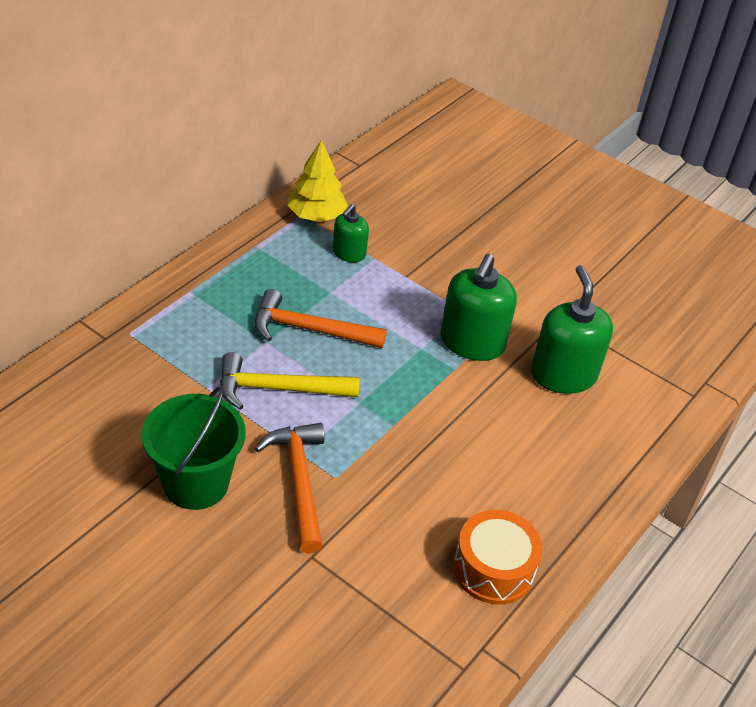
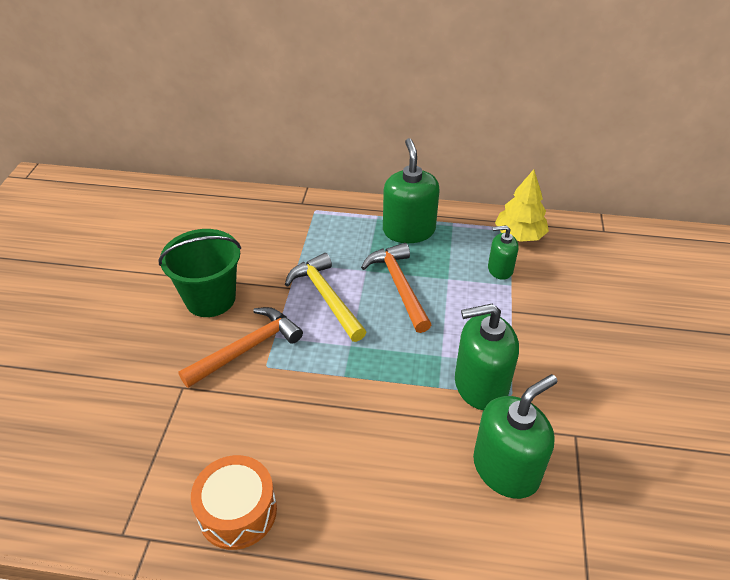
camera: 65 degrees right, 0 degrees up
none -> green soap dispenser [383,138,440,243]

